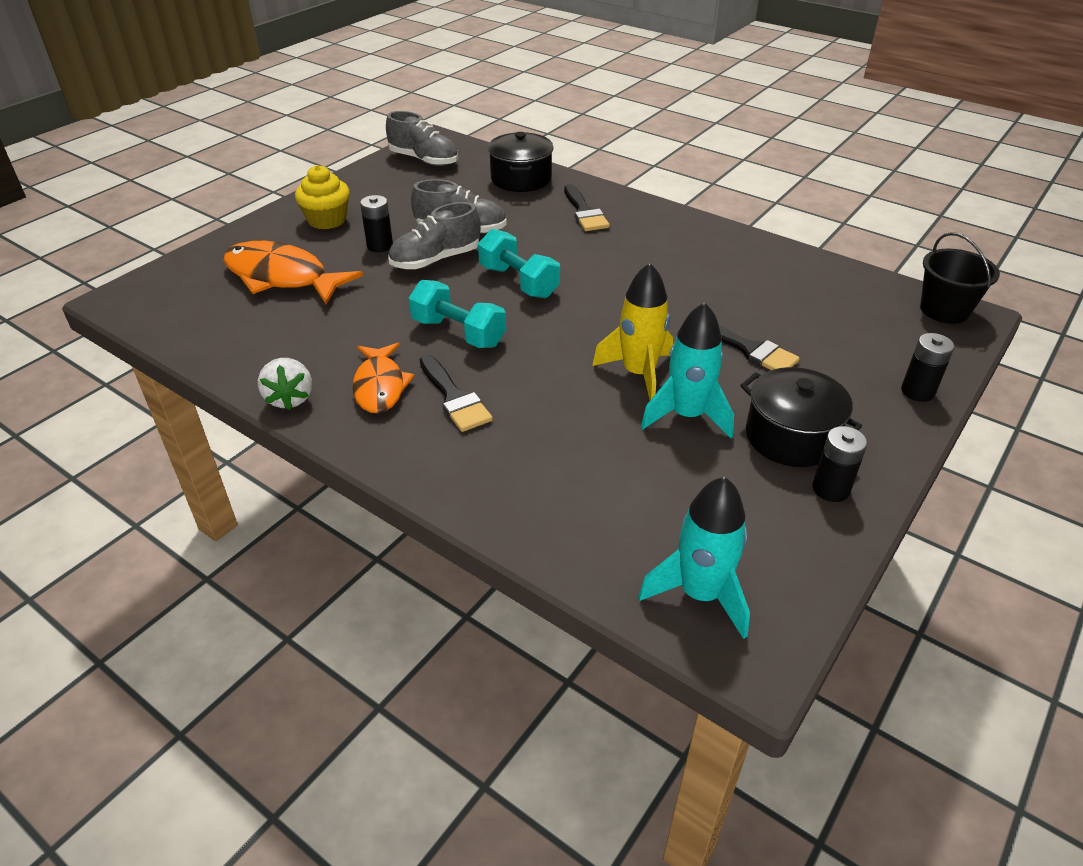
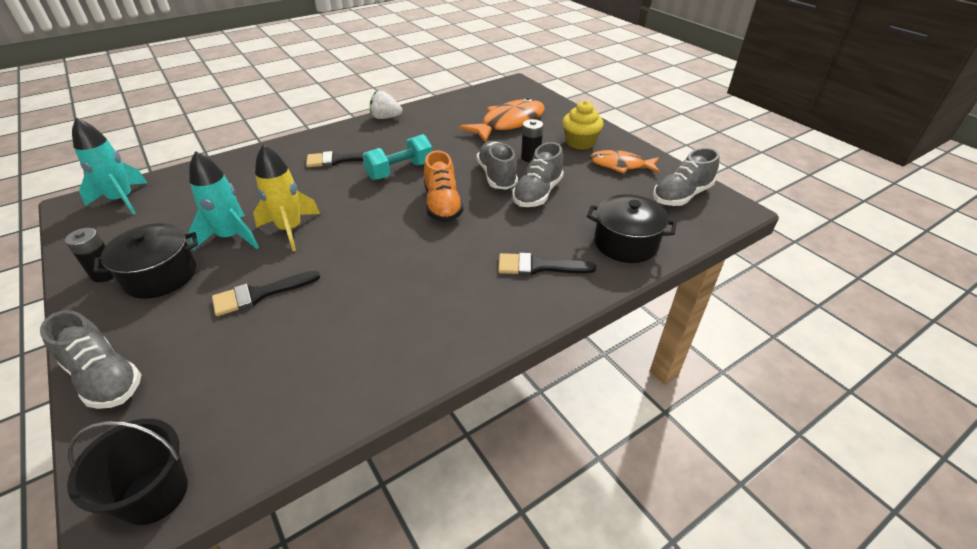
camera: 110 degrees right, 0 degrees up
orange fish [352,343,415,413] -> orange fish moved to [590,150,660,174]
turquoise dumbbell [478,229,560,298] -> orange shoe [424,151,463,222]
black battery [901,333,955,402] -> grey shoe [40,310,142,409]

